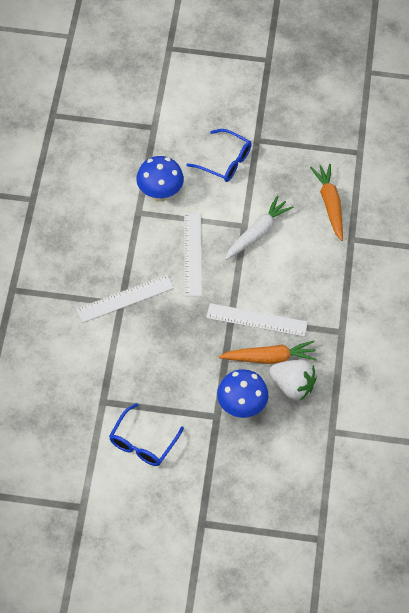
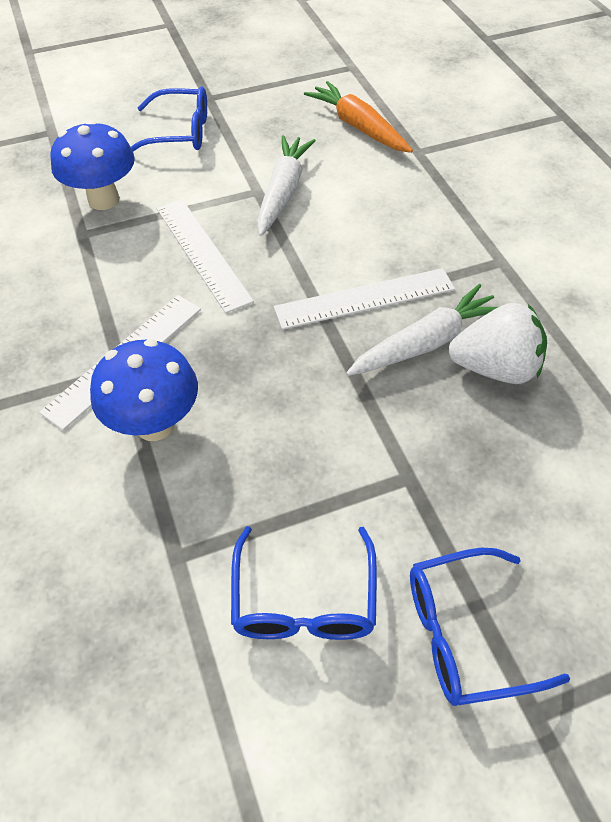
camera: 25 degrees left, 5 degrees down
blue mushroom [217,369,269,418] -> blue mushroom moved to [90,339,198,441]
orange carrot [218,341,317,364] -> white carrot [346,284,498,376]
none -> blue glasses [410,547,570,706]

